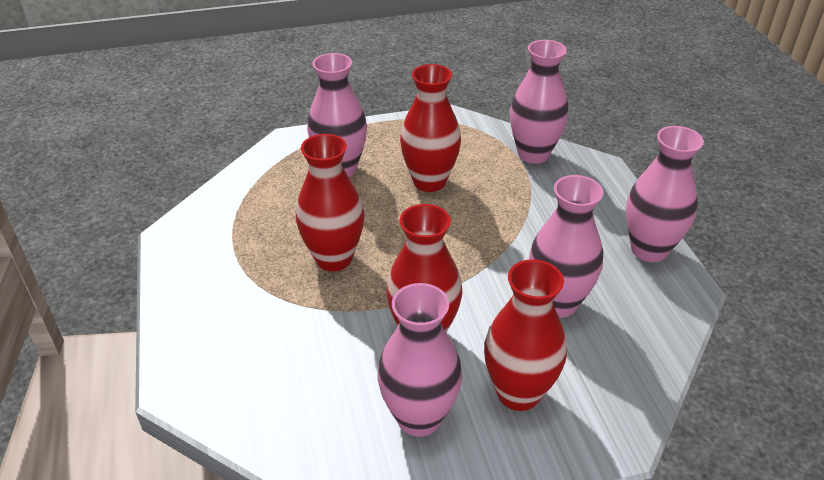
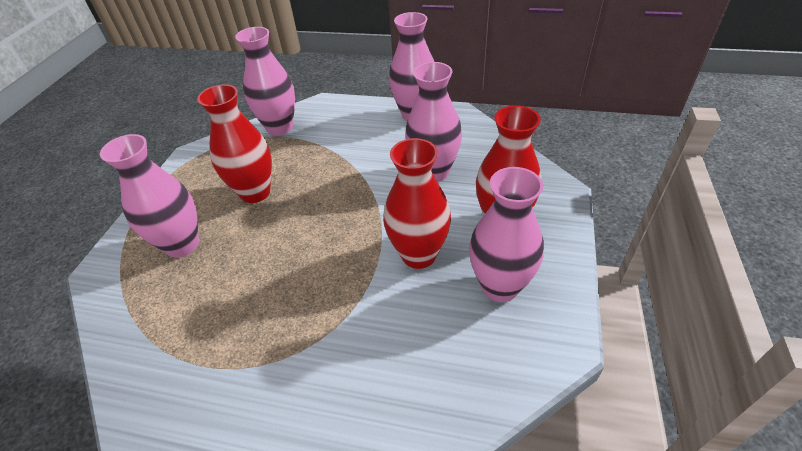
camera: 60 degrees left, 5 degrees up
red vase [296,134,365,271] -> none

